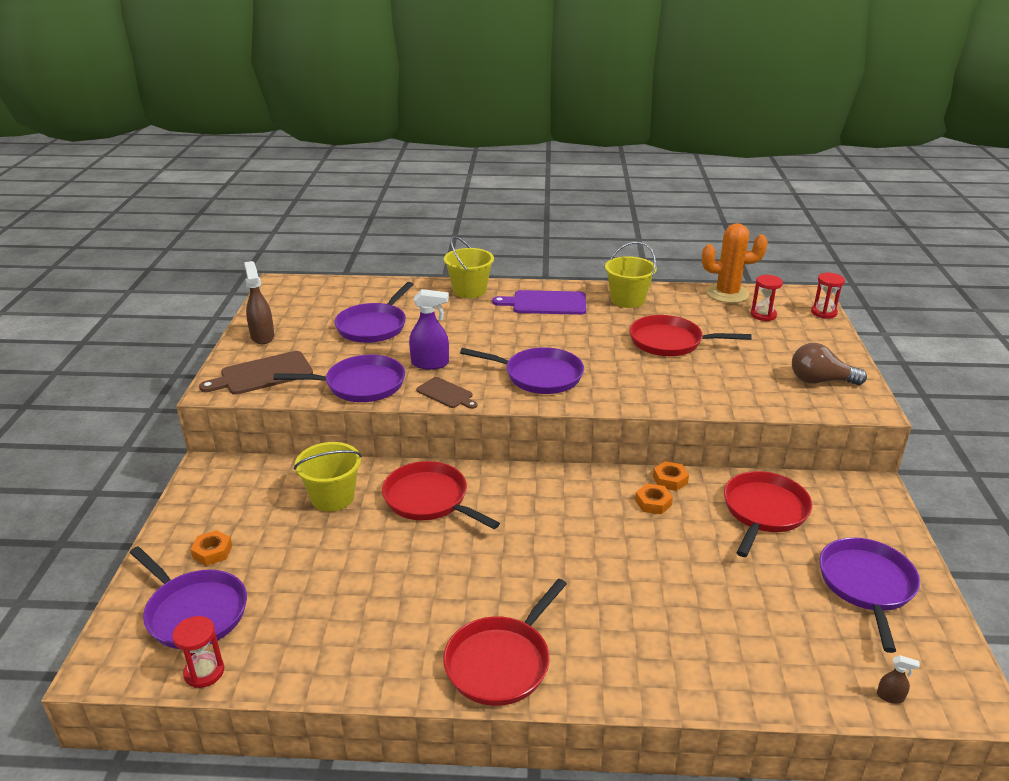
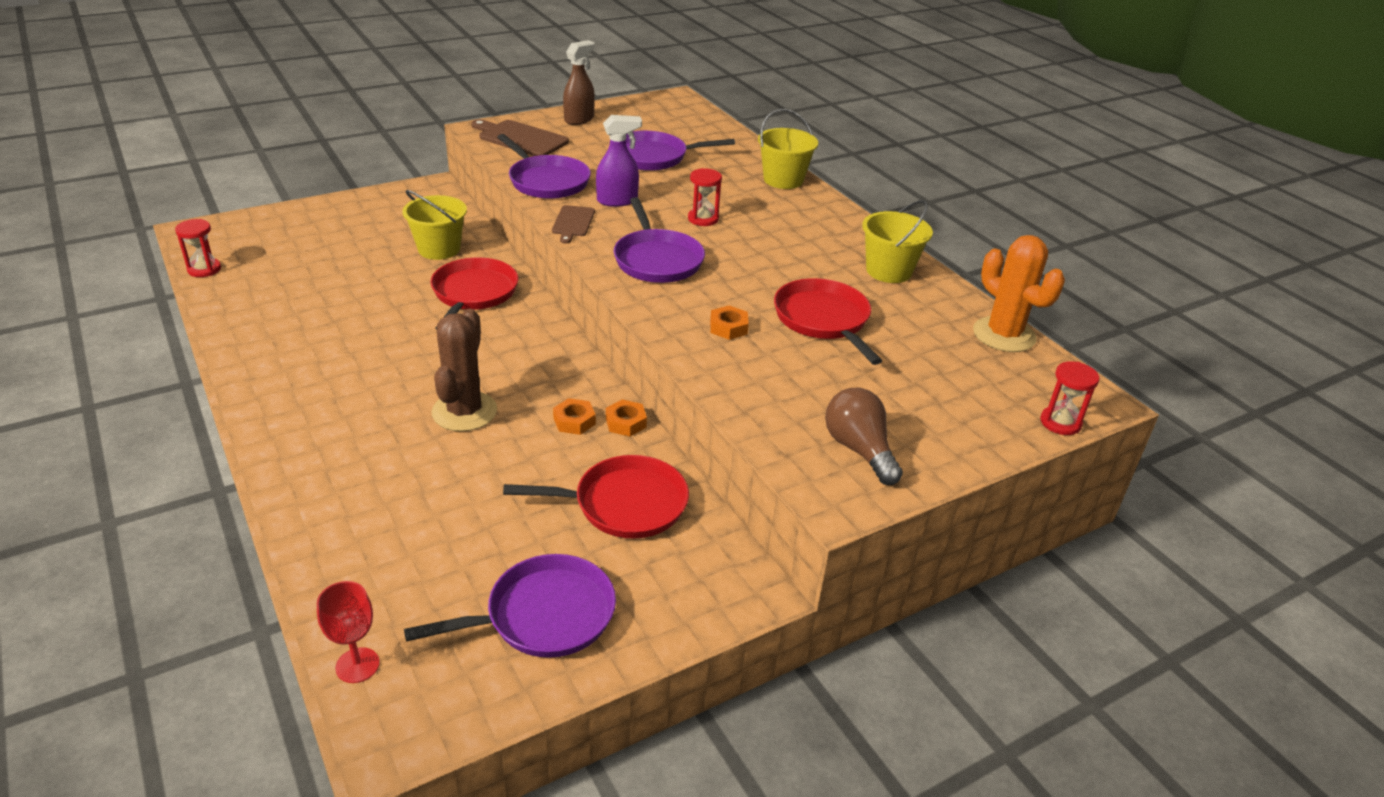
camera: 55 degrees right, 5 degrees up
purple pan [130,546,247,649] -> none
orange nut [191,530,232,566] -> orange nut moved to [710,305,749,340]
purple spray bottle [409,289,449,370] -> purple spray bottle turned 75 degrees counterclockwise [596,115,642,207]
red pan [443,579,567,706] -> none
purple cutting board [492,290,586,315] -> none
red hourglass [751,275,783,321] -> red hourglass moved to [688,168,722,226]
brown spray bottle [877,655,920,704] -> red goblet [317,581,380,683]
none -> brown cactus [432,308,497,432]

